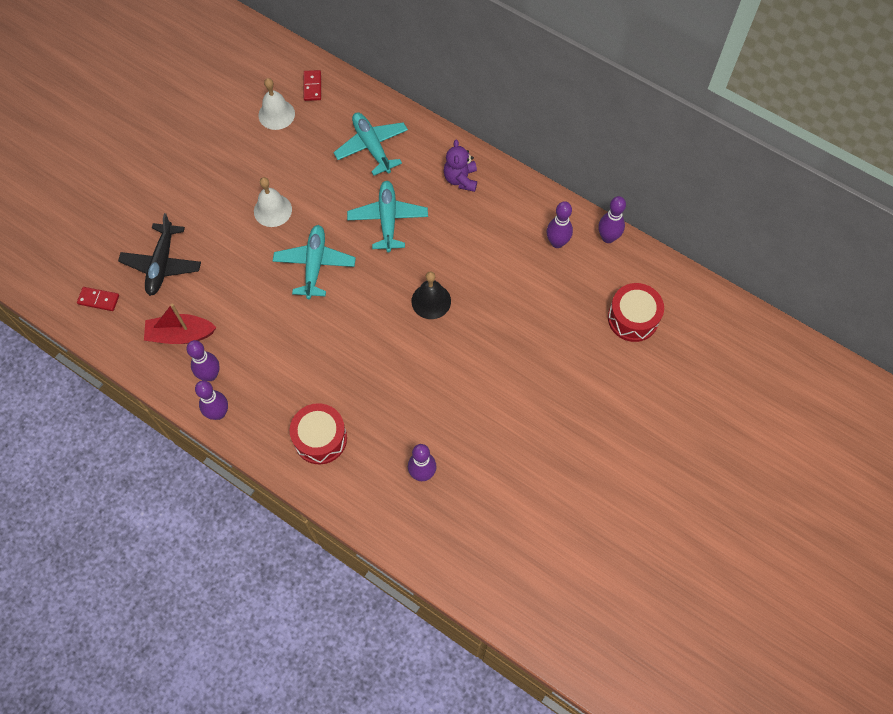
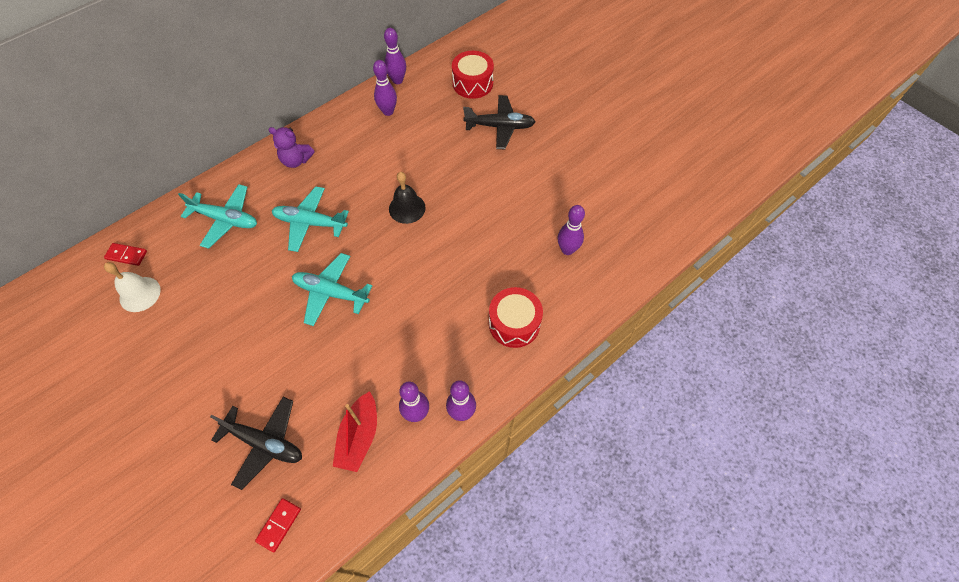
camera: 75 degrees left, 5 degrees down
white bell [254,177,292,227] -> none
turquoise plane [333,113,408,176] -> turquoise plane turned 150 degrees counterclockwise [178,184,257,249]
none -> black plane [463,95,535,149]

